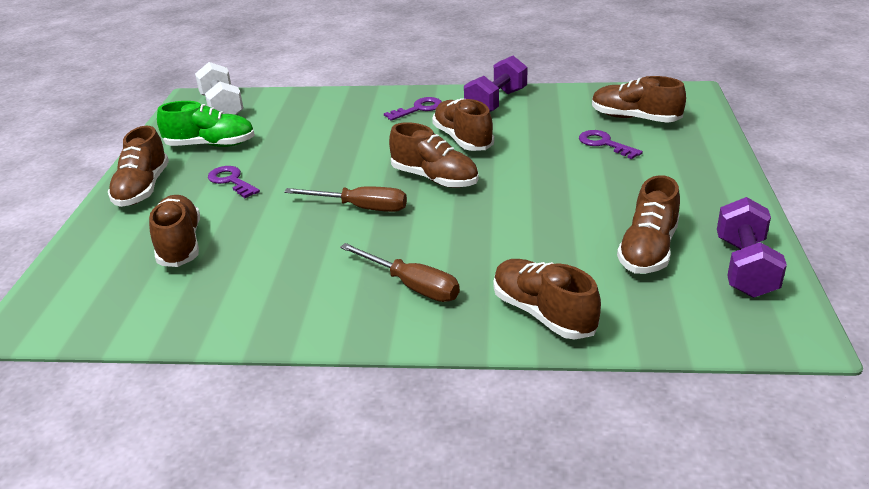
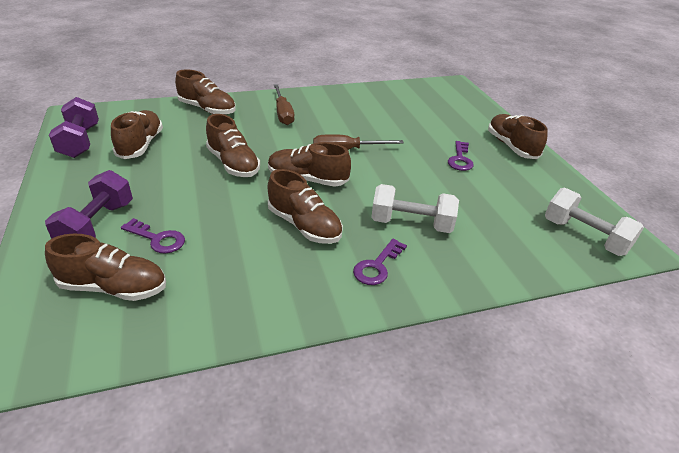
camera: 155 degrees right, 5 degrees up
brown shoe [149,195,200,267] -> brown shoe moved to [206,114,260,177]
green shoe [157,101,255,147] -> none
purple key [208,166,260,198] -> purple key turned 75 degrees clockwise [448,141,474,171]
brown screwdriver [340,243,460,302] -> brown screwdriver turned 120 degrees counterclockwise [274,84,294,125]
purple dumbbell [464,56,528,112] -> purple dumbbell moved to [45,170,133,239]
none -> white dumbbell [371,184,459,233]

